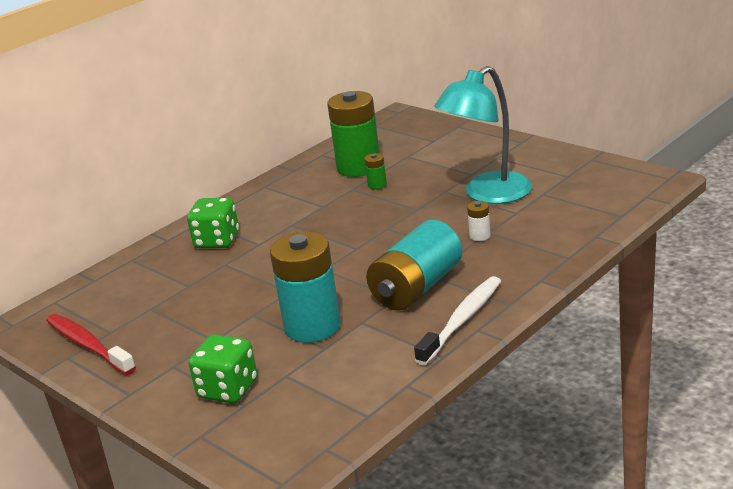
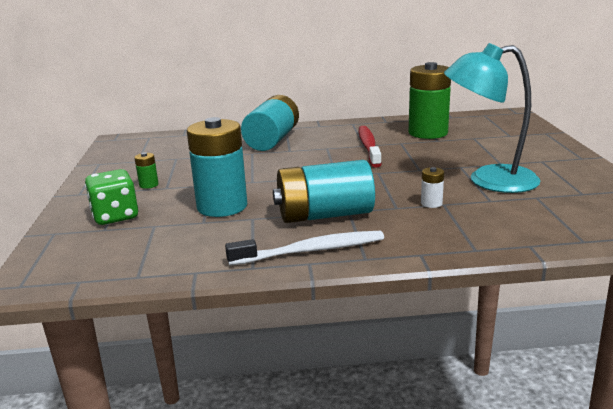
camera: 40 degrees right, 5 degrees down
red toothbrush [46,314,136,375] -> red toothbrush moved to [359,126,382,167]
green dice [187,198,239,248] -> turquoise battery [241,95,299,151]
green battery [364,153,387,189] -> green battery moved to [134,152,158,189]

